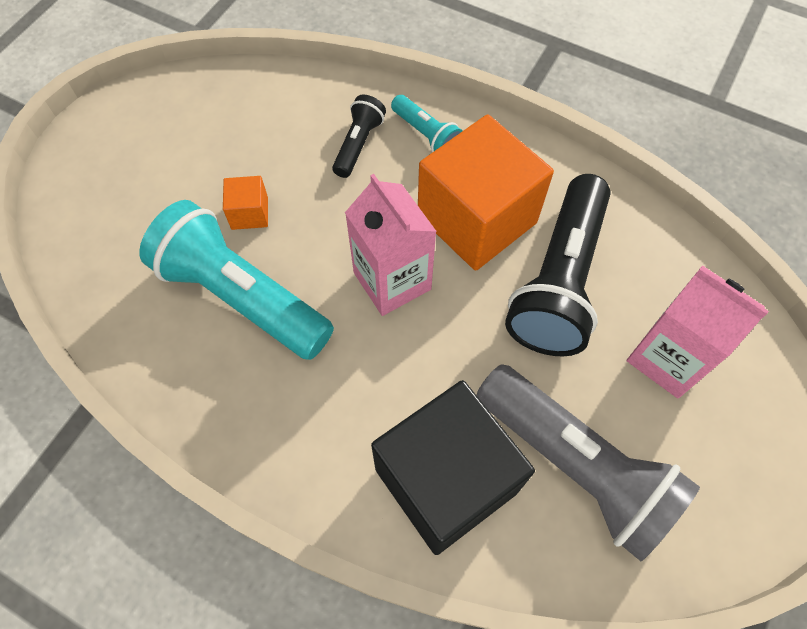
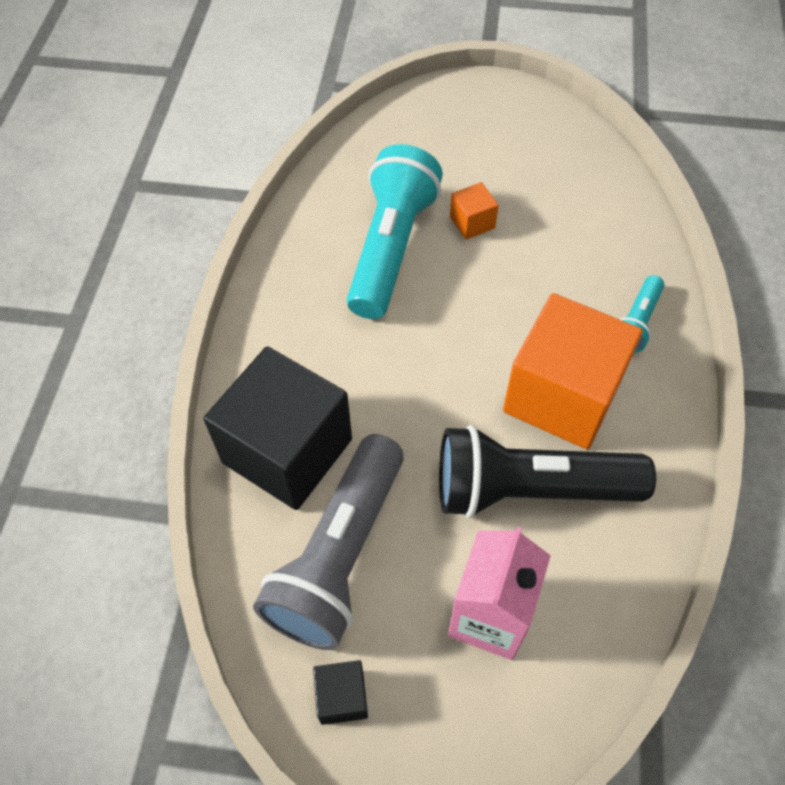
camera: 70 degrees right, 5 degrees down
black flashlight [332,95,386,178] -> none
pink carton [345,174,437,316] -> none
none -> black cube [313,660,368,725]

